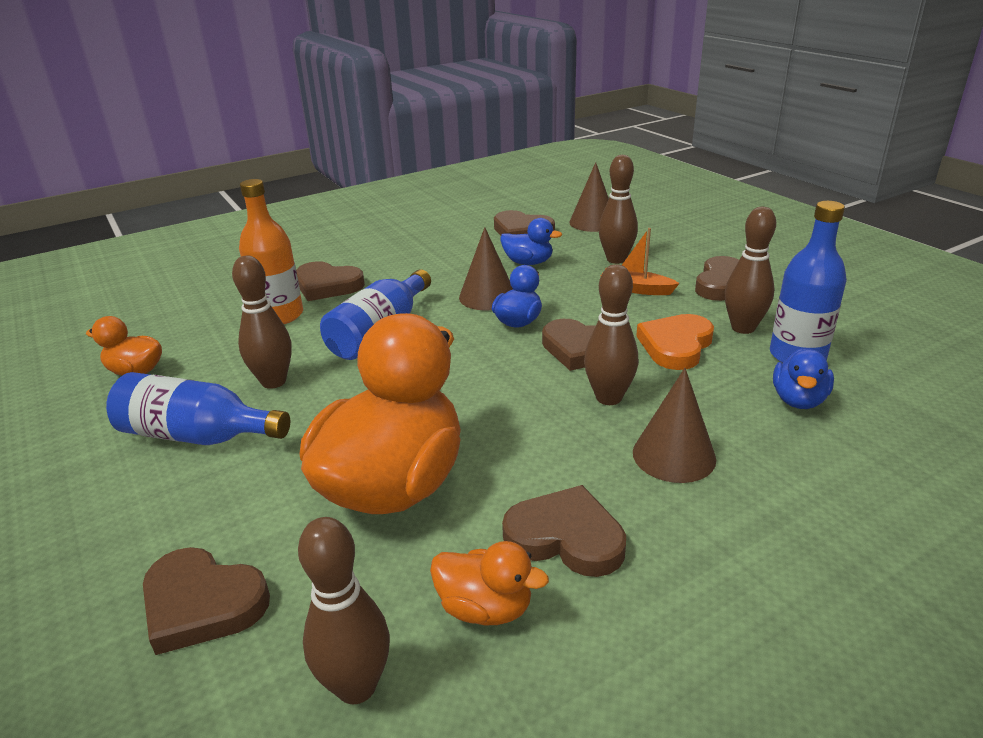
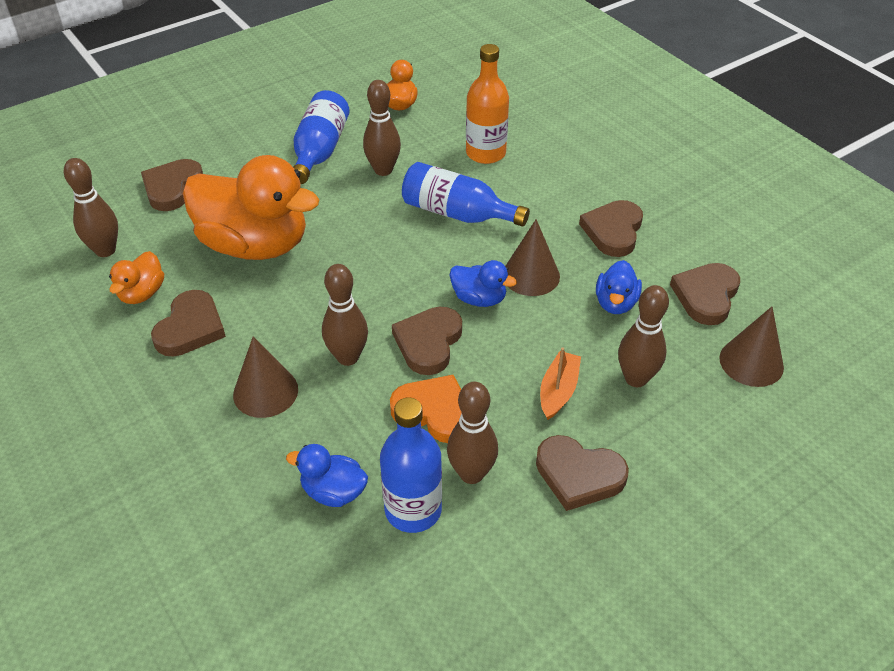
camera: 85 degrees right, 15 degrees up
brown heart [296,261,365,301] -> brown heart moved to [579,200,643,257]

